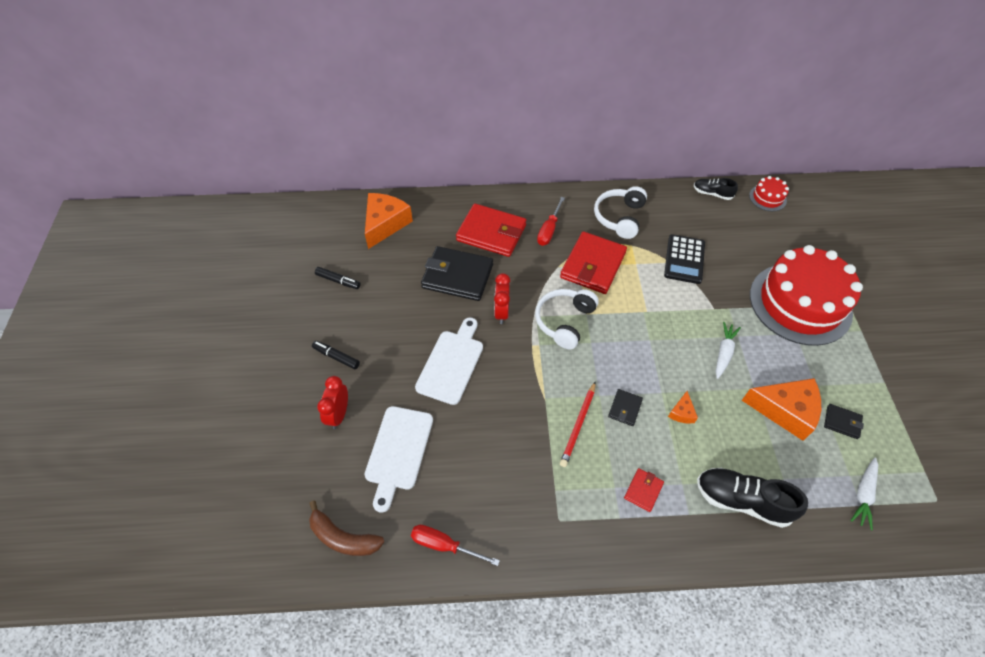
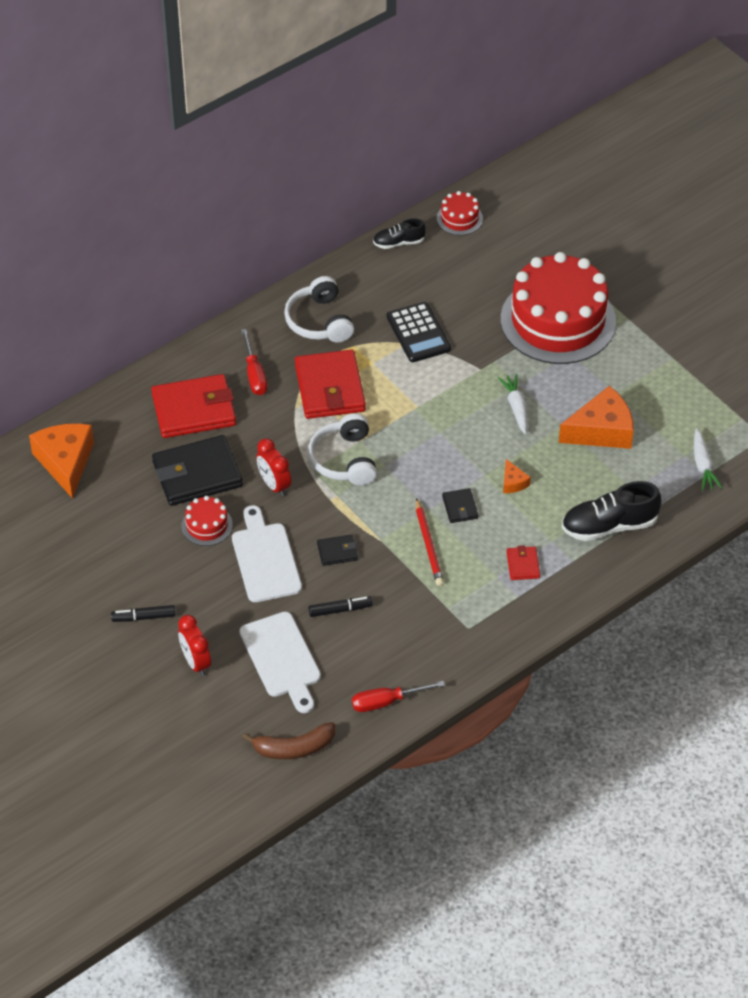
camera: 35 degrees left, 5 degrees down
black marker [315,267,361,289] -> black marker moved to [308,596,373,617]
black wallet [824,404,864,439] -> black wallet moved to [317,534,358,566]
none -> red cake [181,496,233,546]

